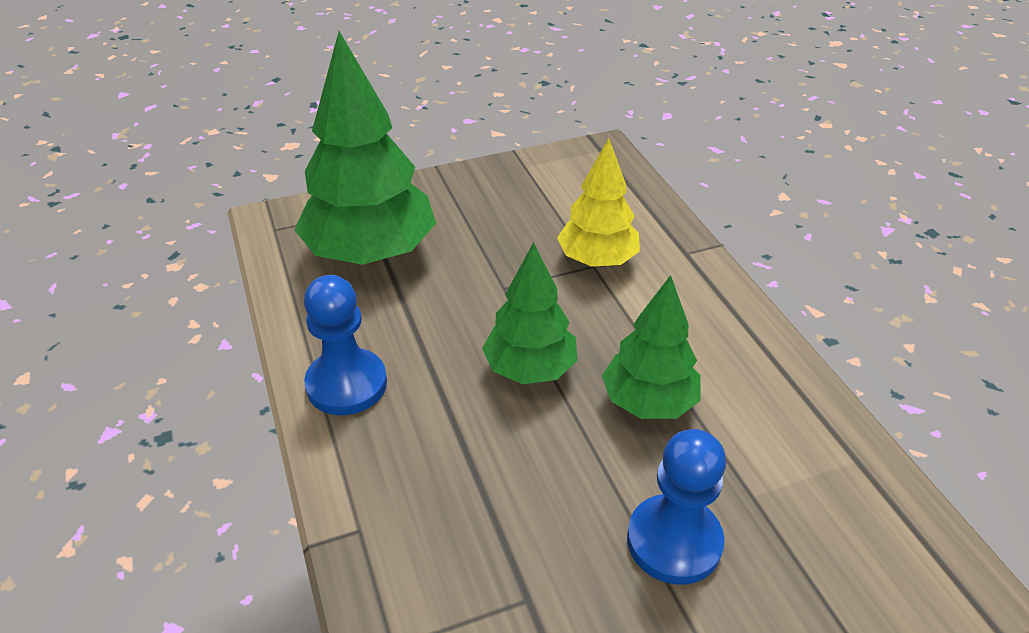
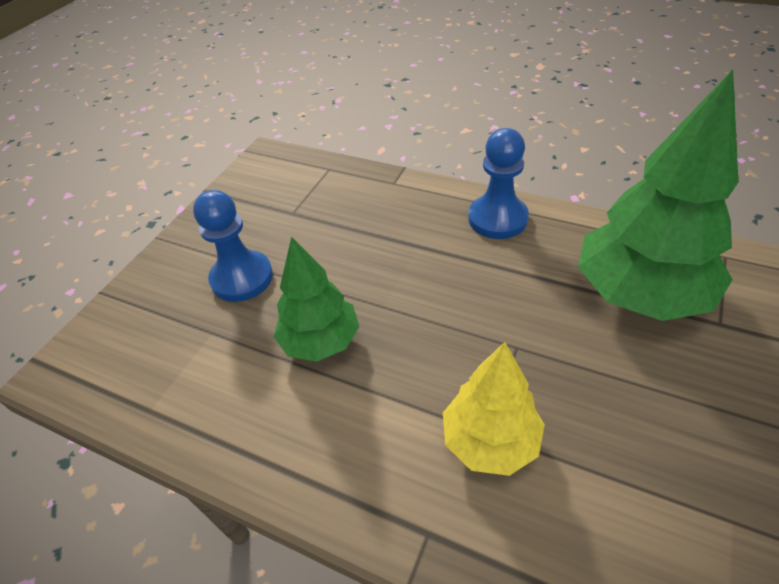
camera: 140 degrees right, 5 degrees up
green tree [482,242,577,384] -> none

